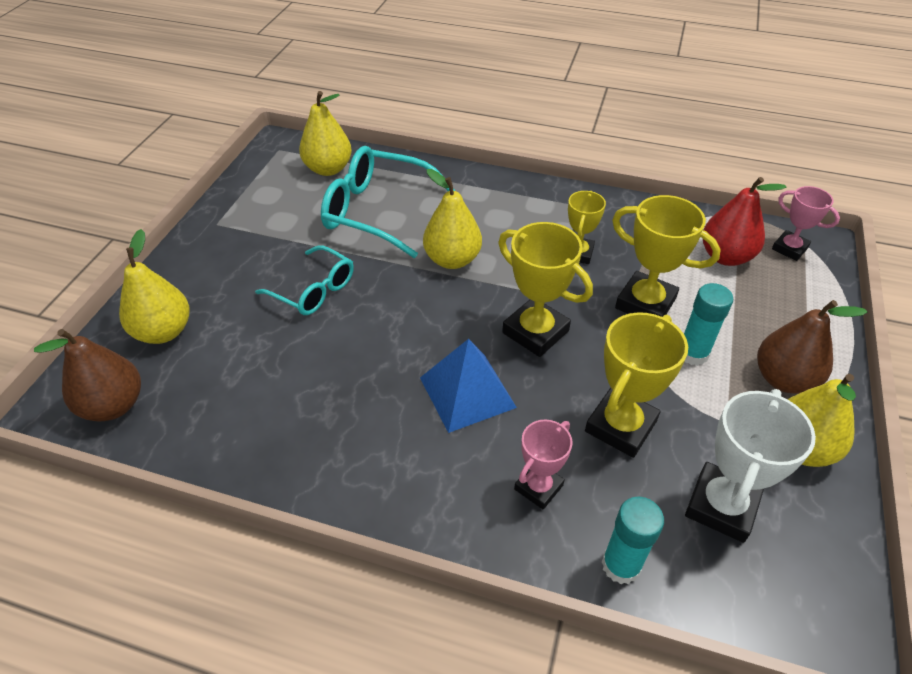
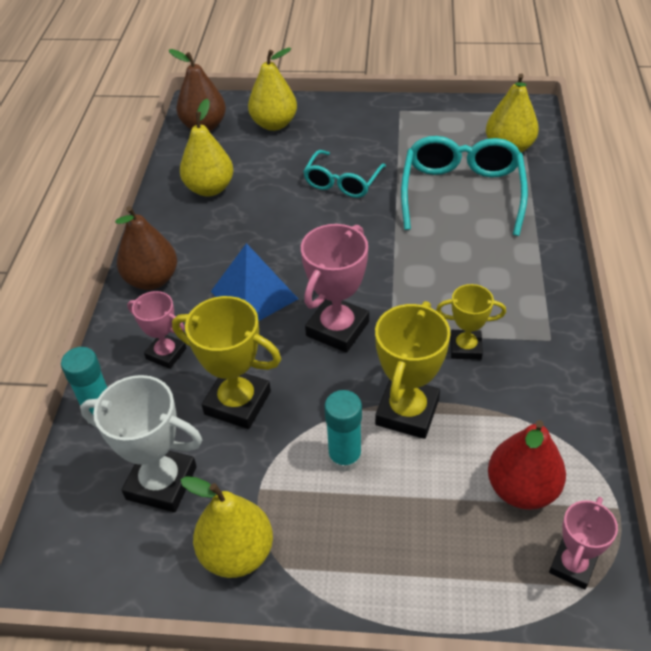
camera: 80 degrees right, 0 degrees up
yellow pear [423,169,482,269] -> yellow pear moved to [180,99,233,197]
yellow trophy [499,222,593,357] -> pink trophy [301,224,369,353]
brown pear [757,300,867,394] -> brown pear moved to [115,206,177,290]

